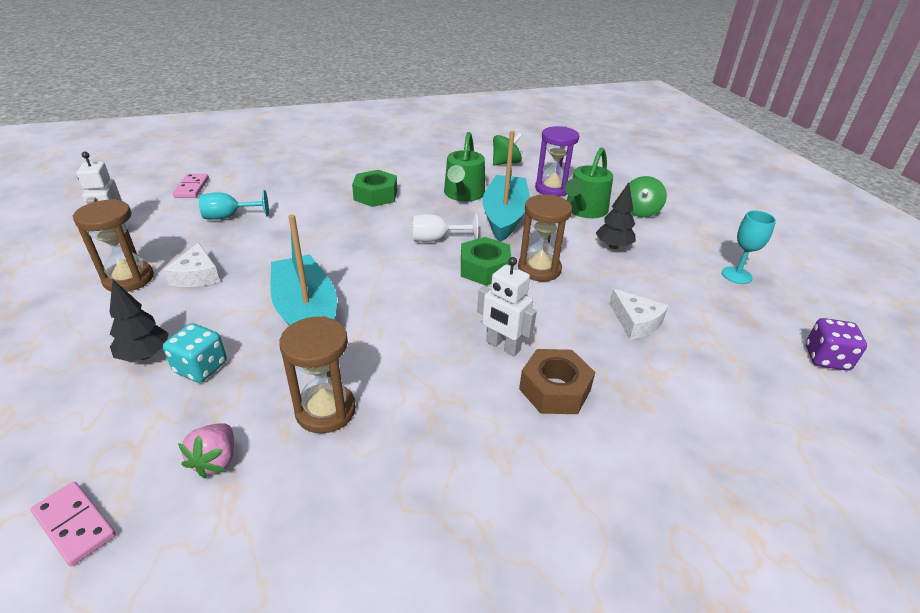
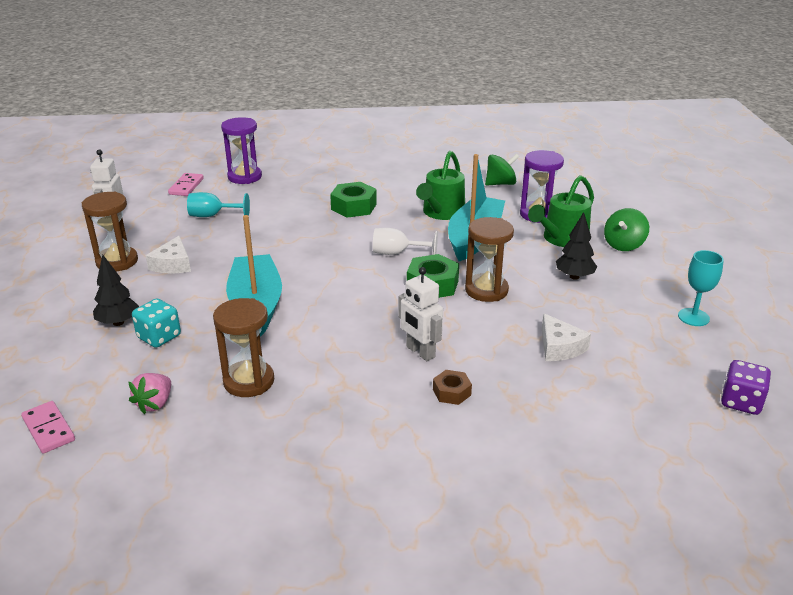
camera: 15 degrees right, 5 degrees down
brown nut [519,349,595,414] -> brown nut [433,370,472,405], size x0.59
none -> purple hourglass [221,117,262,184]

